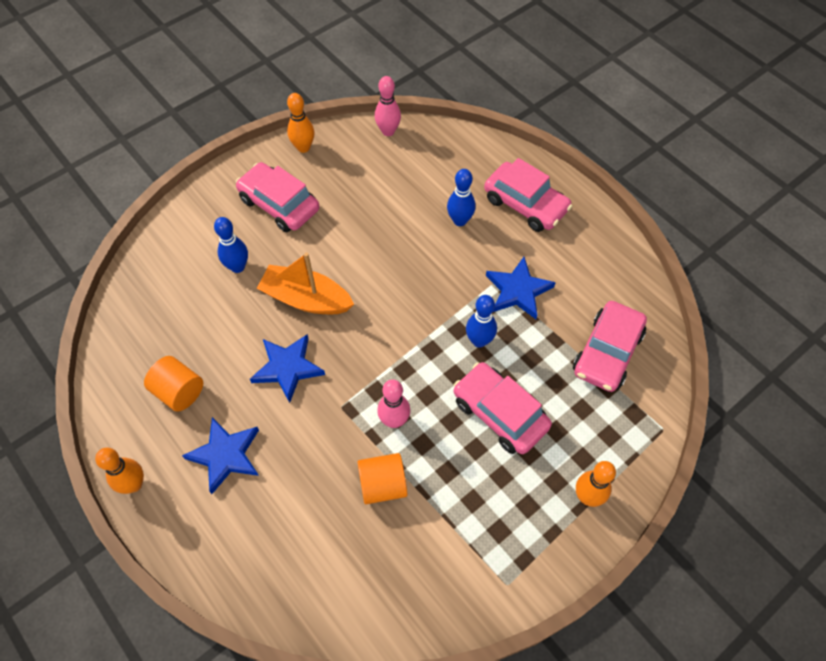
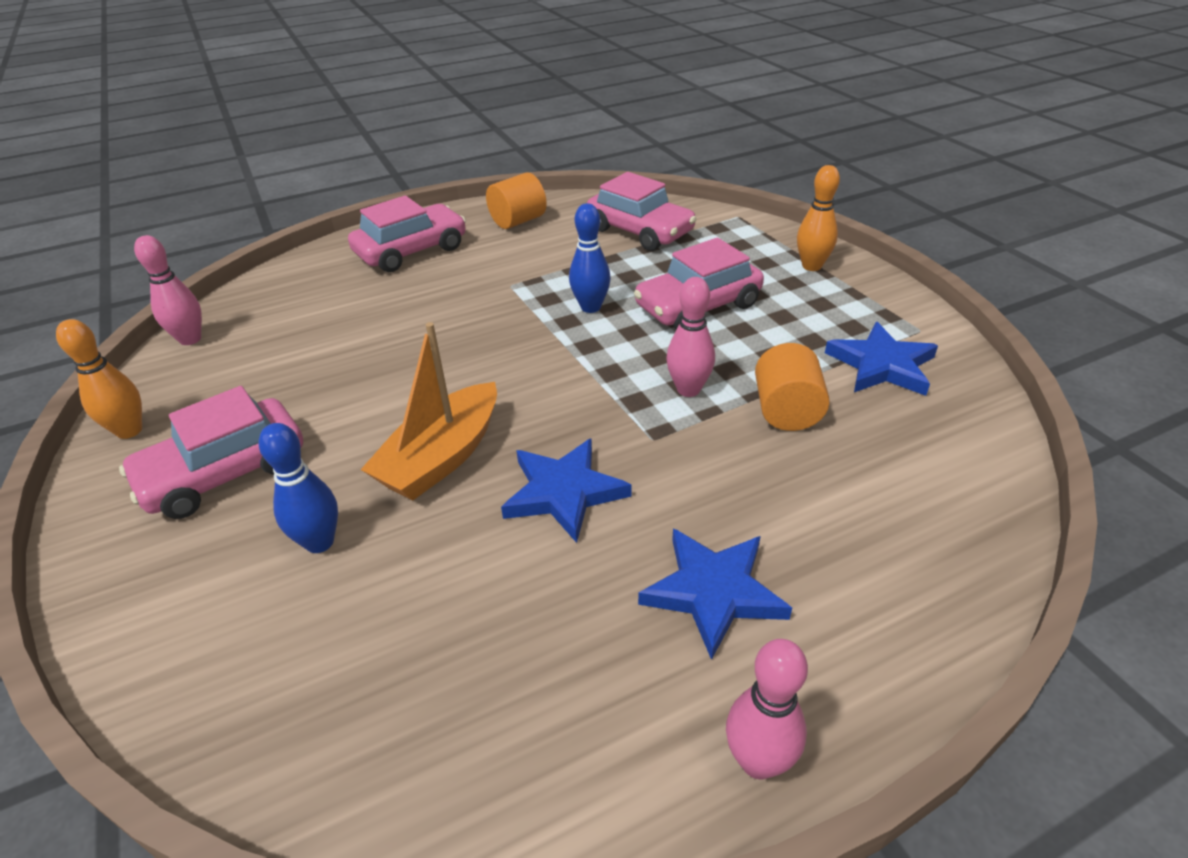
camera: 75 degrees left, 20 degrees down
orange bowling pin [95,448,144,494] -> pink bowling pin [726,639,808,780]
orange cylinder [144,356,203,412] -> orange cylinder moved to [486,172,547,229]
blue bowling pin [447,169,476,226] -> none
blue star [486,257,556,319] -> blue star moved to [825,322,938,396]

